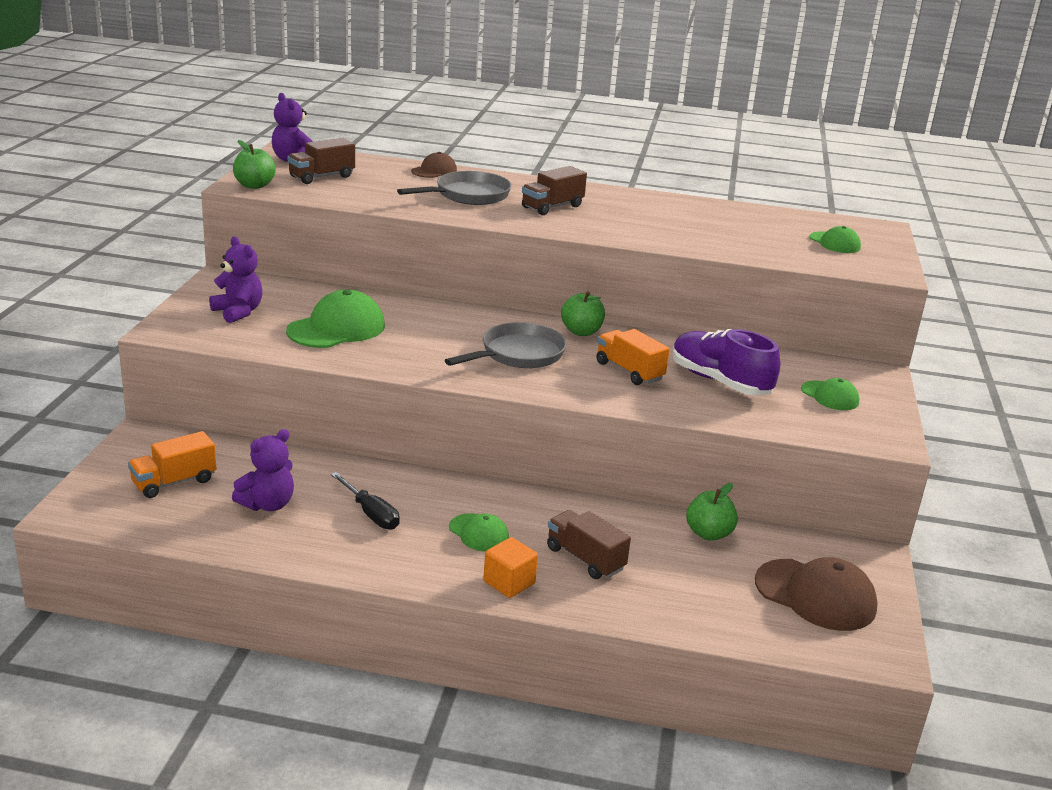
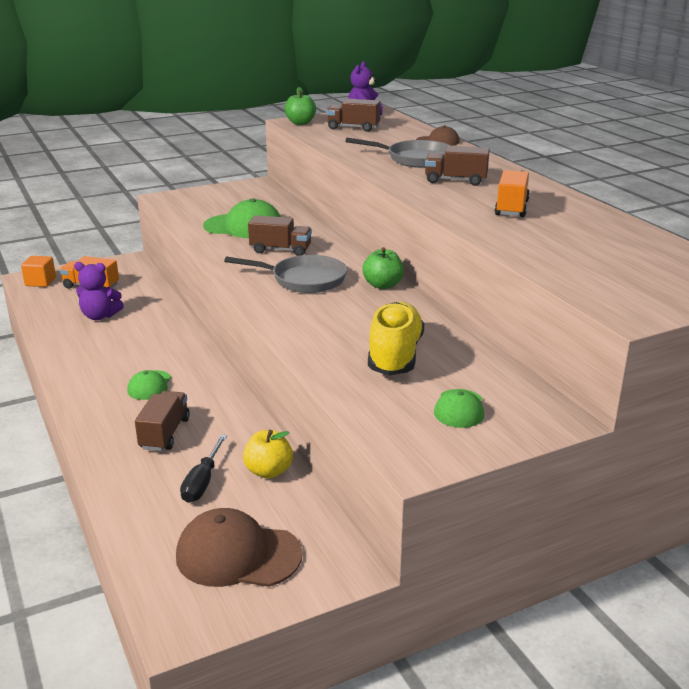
camera: 55 degrees right, 0 degrees up
purple teddy bear [209,236,263,323] -> none
black screwdriver [331,472,400,529] -> black screwdriver moved to [180,434,227,503]
orange cube [483,537,538,598] -> orange cube moved to [21,256,56,287]
orange truck [597,329,670,385] -> orange truck moved to [495,170,530,217]
purple shoe [673,329,780,396] -> yellow shoe [368,302,424,376]
green apple [686,483,738,541] -> yellow apple [243,430,293,479]
brown cap [755,558,878,631] -> brown cap turned 105 degrees clockwise [176,508,303,587]
green cap [809,226,861,253] -> none
none -> brown truck [248,215,312,256]

